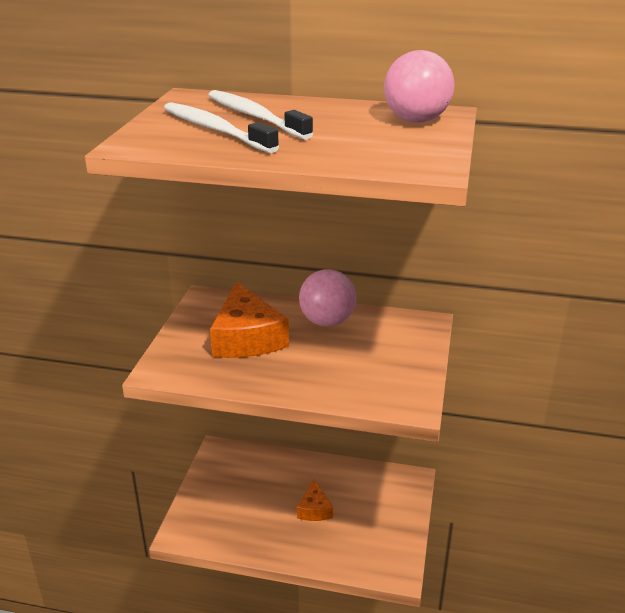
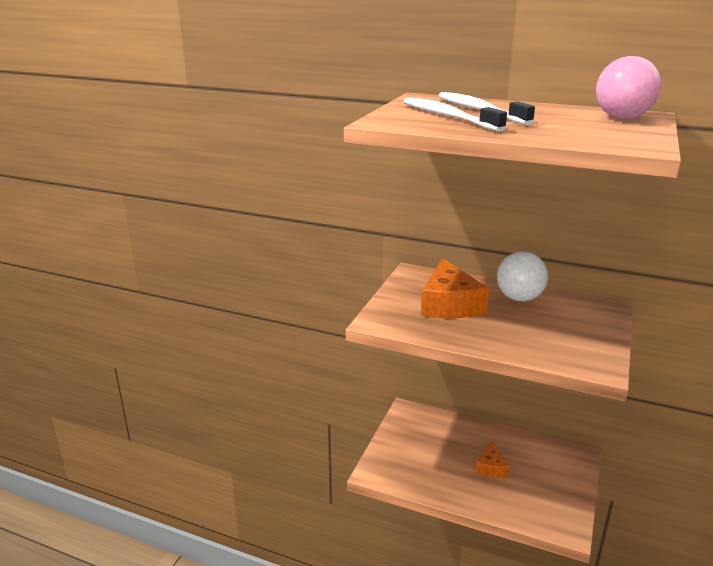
camera: 10 degrees right, 5 degrees down
pink ball [299,269,356,327] -> white ball [497,252,548,301]

